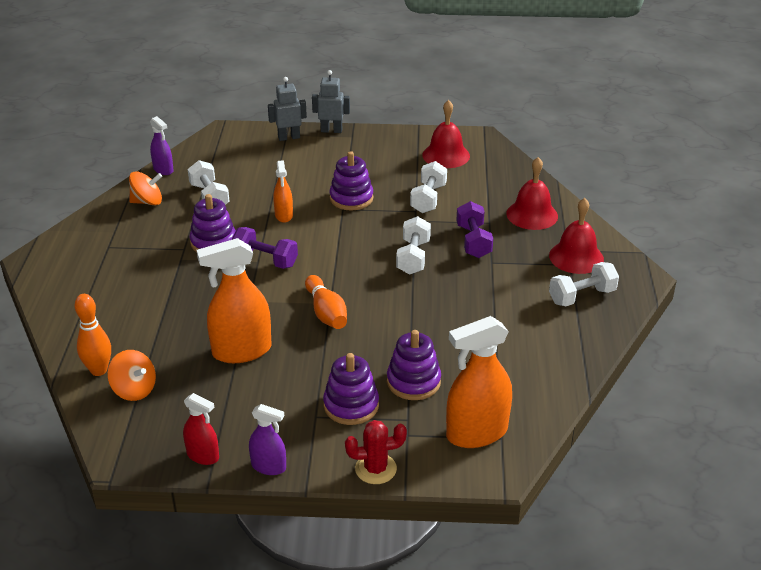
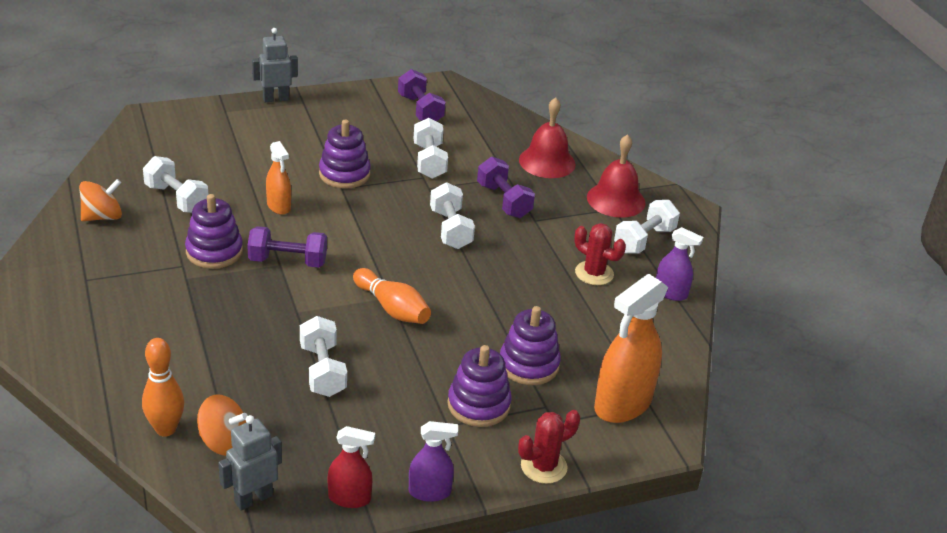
camera: 25 degrees left, 0 degrees up
purple spray bottle [150,116,173,175] -> purple spray bottle moved to [656,227,703,301]
orange spray bottle [197,238,272,363] -> white dumbbell [300,316,347,397]
grey robot [268,77,307,141] -> grey robot moved to [218,415,282,510]
red bell [422,100,470,168] -> purple dumbbell [398,69,445,121]
none -> red cactus [574,223,626,285]

